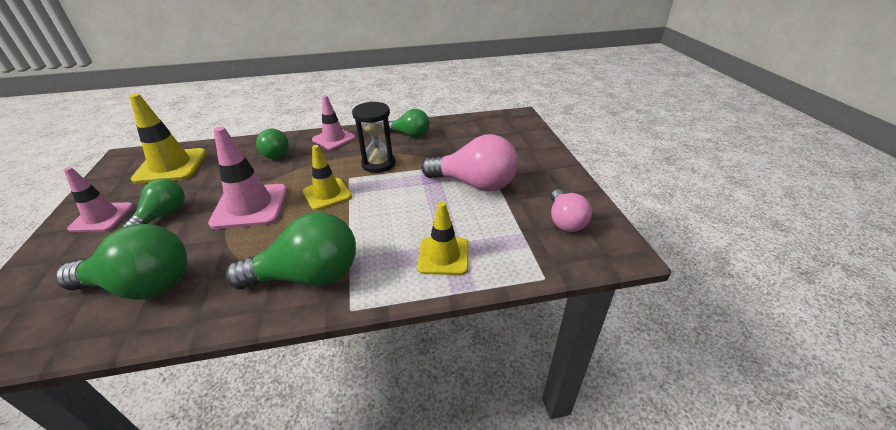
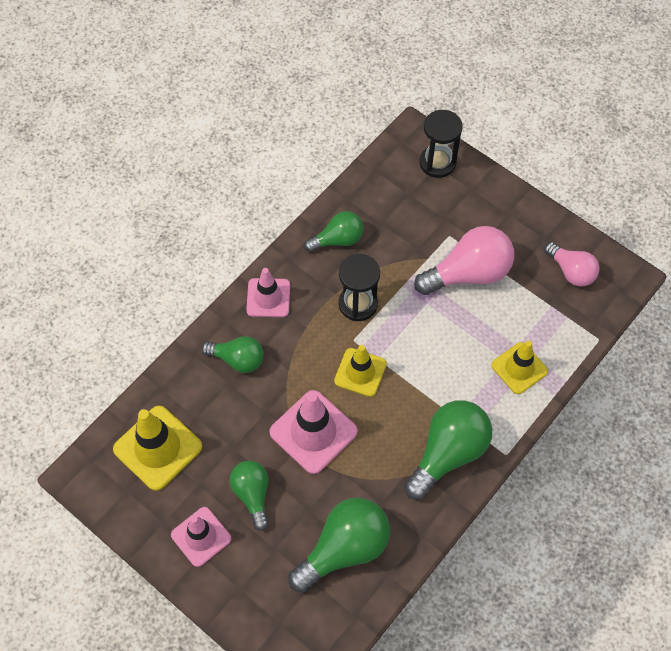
camera: 40 degrees left, 25 degrees up
none -> black hourglass [420,110,463,178]

